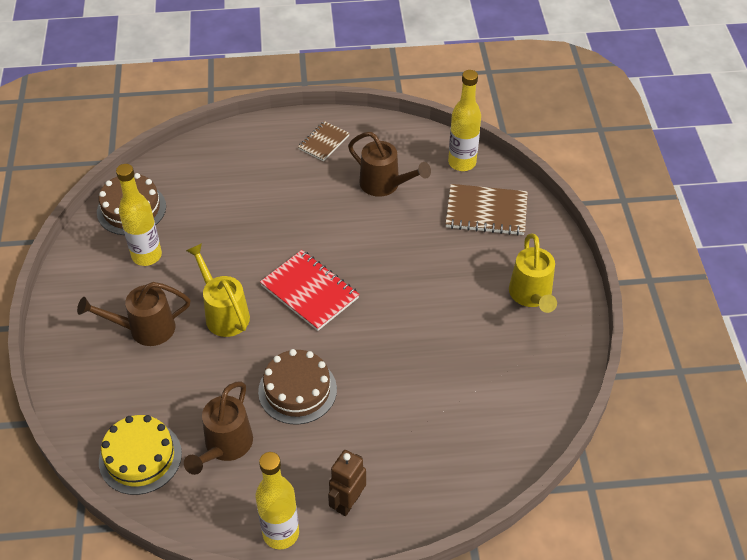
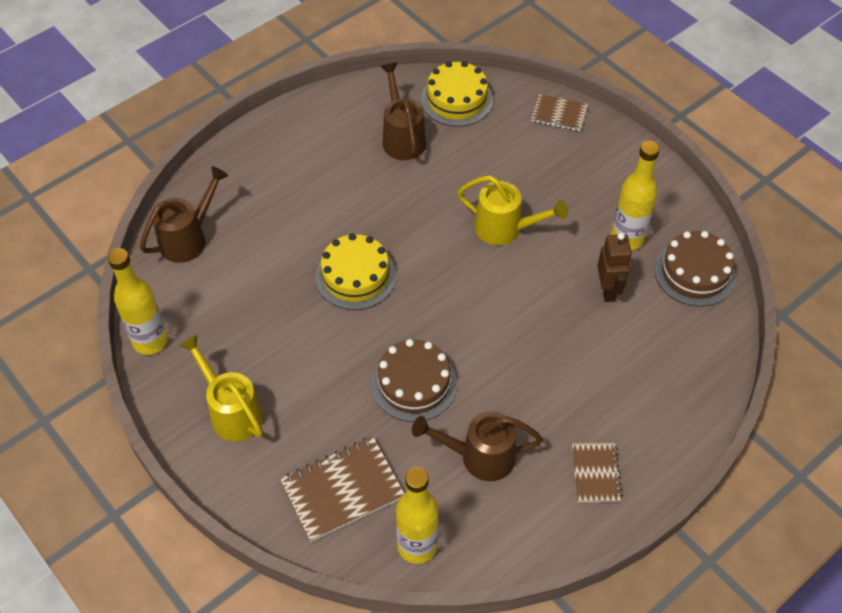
camera: 145 degrees right, 5 degrees up
brown watering can [77,282,191,346] -> brown watering can moved to [140,166,228,263]
yellow bottle [256,452,299,549] -> yellow bottle moved to [108,248,168,355]
brown cake [258,349,337,424] -> brown cake moved to [371,339,457,422]
red notebook [260,250,360,331] -> none
brown robot [328,450,366,516] -> brown robot moved to [597,233,632,302]
none -> yellow cake [315,233,396,310]
none -> brown notebook [531,94,588,131]

